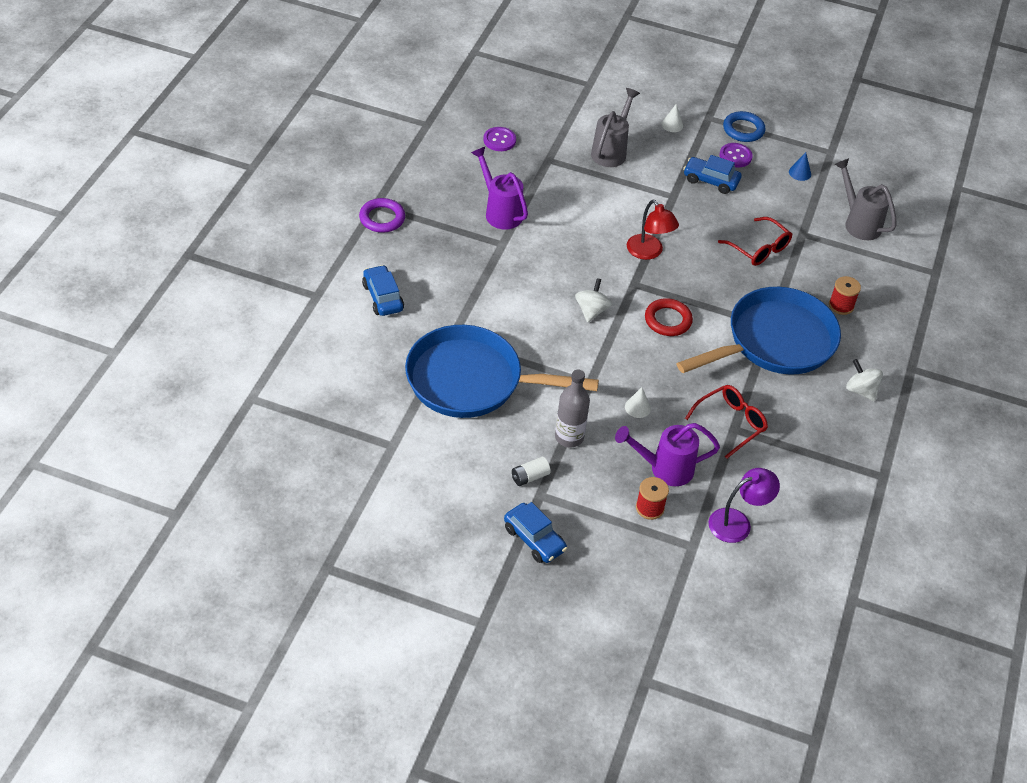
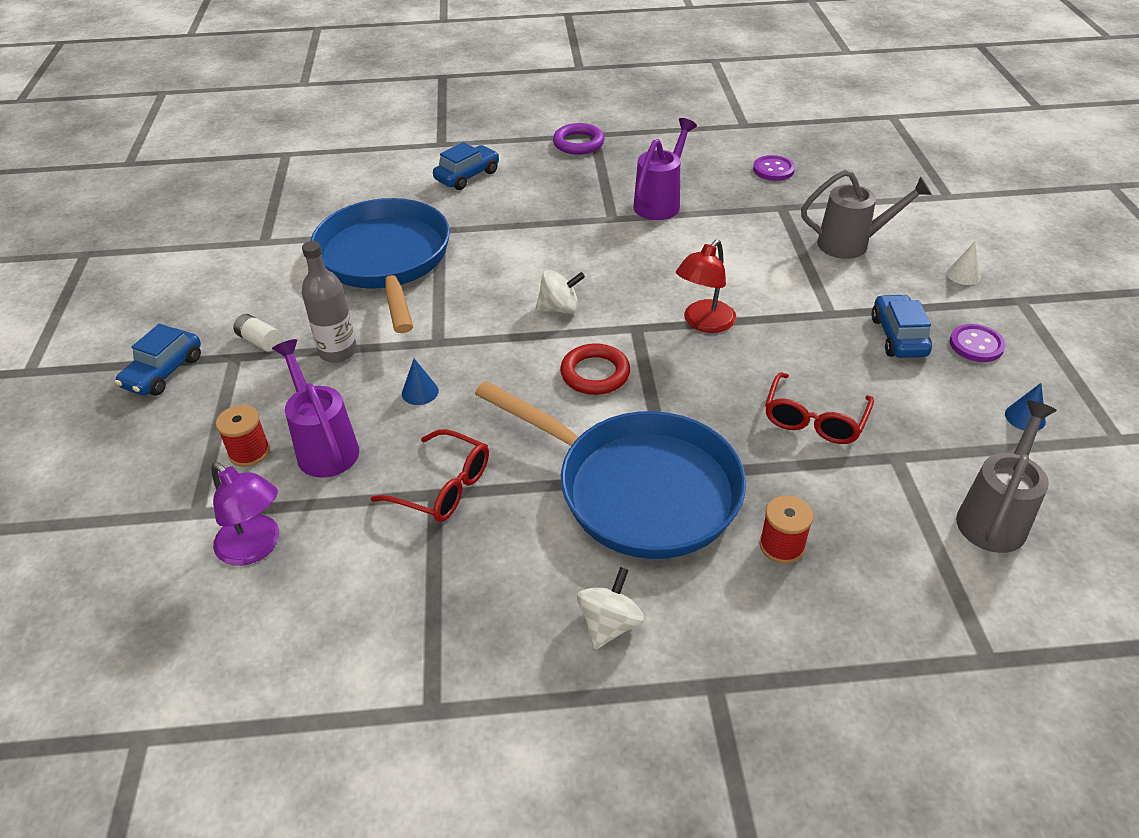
camera: 70 degrees right, 5 degrees down
white cone [625,387,651,418] -> blue cone [402,359,439,405]
blue ring [723,111,765,142] -> none

